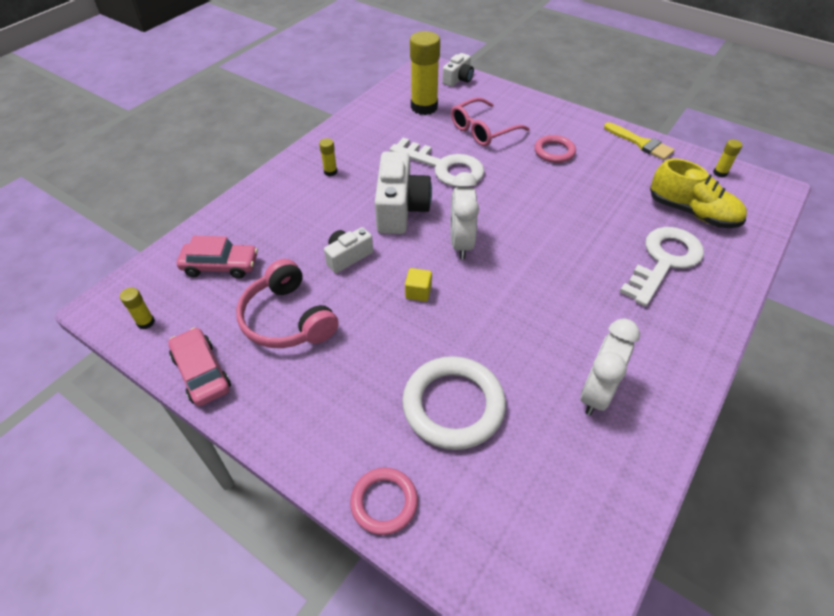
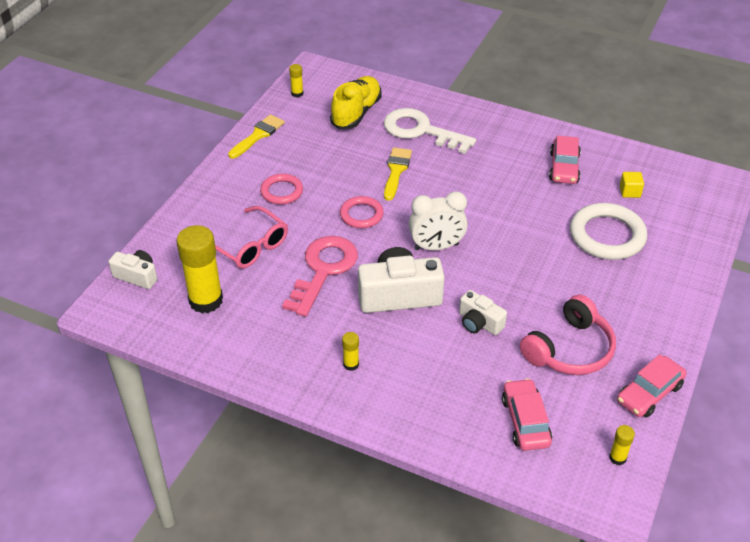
camera: 100 degrees left, 5 degrees down
pink ring [350,468,418,535] -> pink ring moved to [340,196,384,228]
white key [390,138,485,187] -> pink key [282,236,358,317]
yellow cube [405,268,432,302] -> yellow cube moved to [620,172,644,198]
white clock [581,319,640,415] -> pink car [549,136,581,184]
none -> yellow brush [384,147,412,201]

